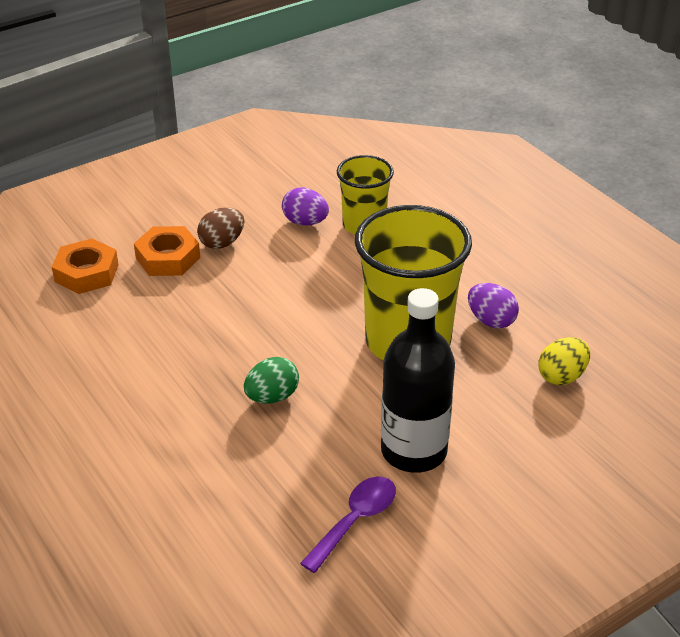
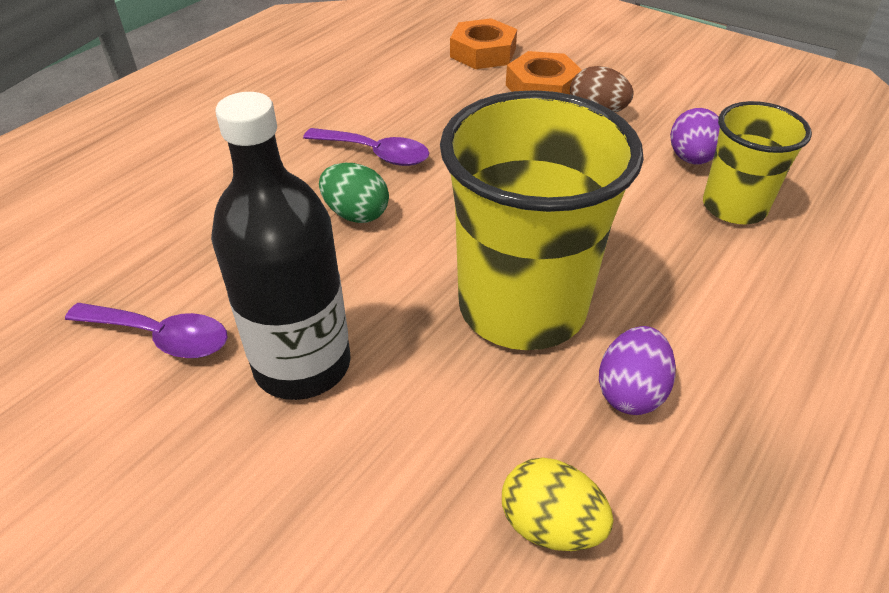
camera: 70 degrees right, 5 degrees up
none -> purple spoon [303,128,429,166]

